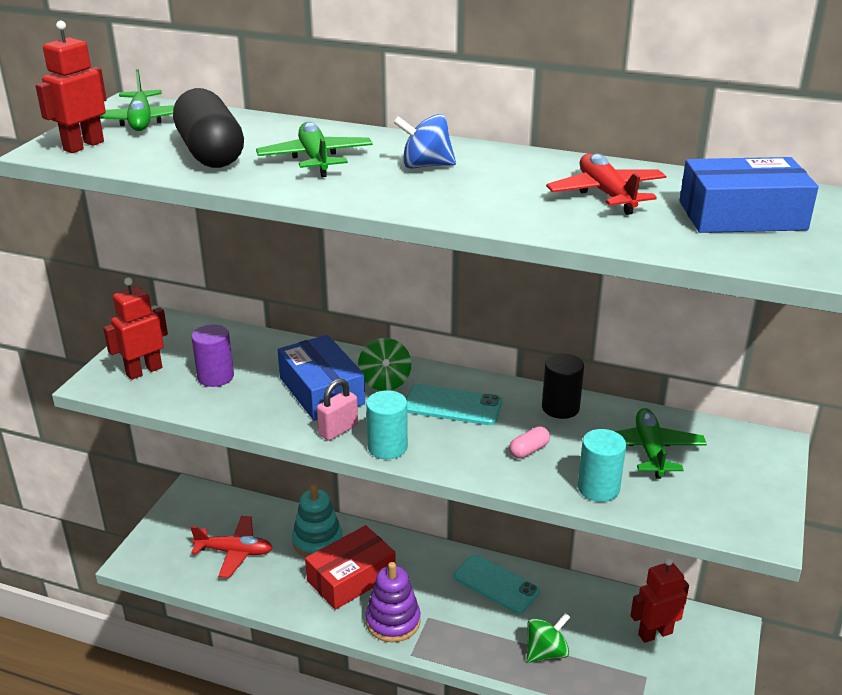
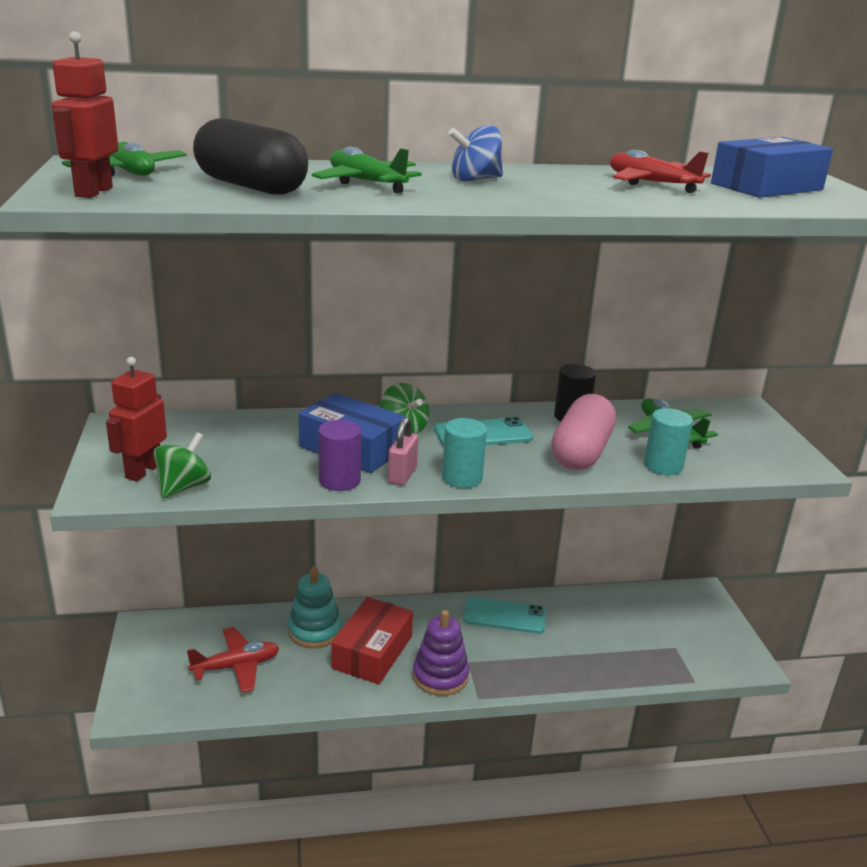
camera: 30 degrees left, 5 degrees down
purple cylinder [191,325,234,387] -> purple cylinder moved to [318,420,361,491]
pink capsule [509,426,550,458] -> pink capsule [551,394,616,470], size x2.43
green spinning top [527,613,570,663] -> green spinning top moved to [153,432,211,499]
red robot [630,558,689,643] -> none

